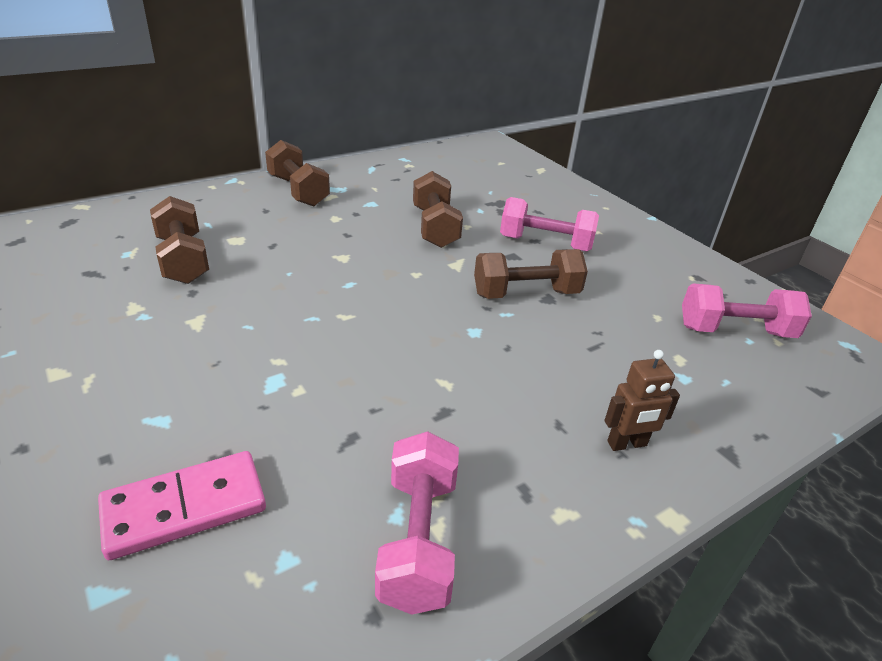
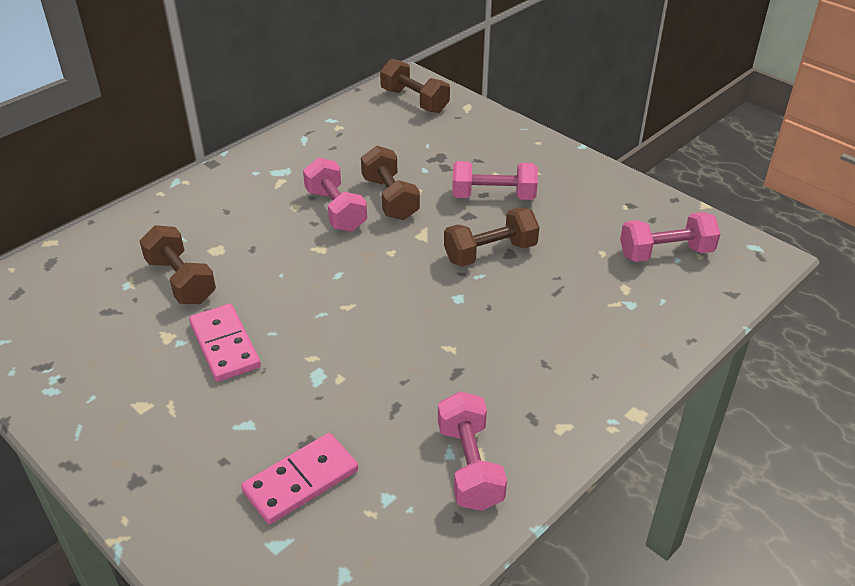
camera: 10 degrees left, 5 degrees up
brown dumbbell [265,140,330,206] -> brown dumbbell moved to [380,59,450,113]
brown robot [604,350,680,451] -> none
none -> pink domino [189,304,261,382]
none -> pink dumbbell [303,157,367,232]

